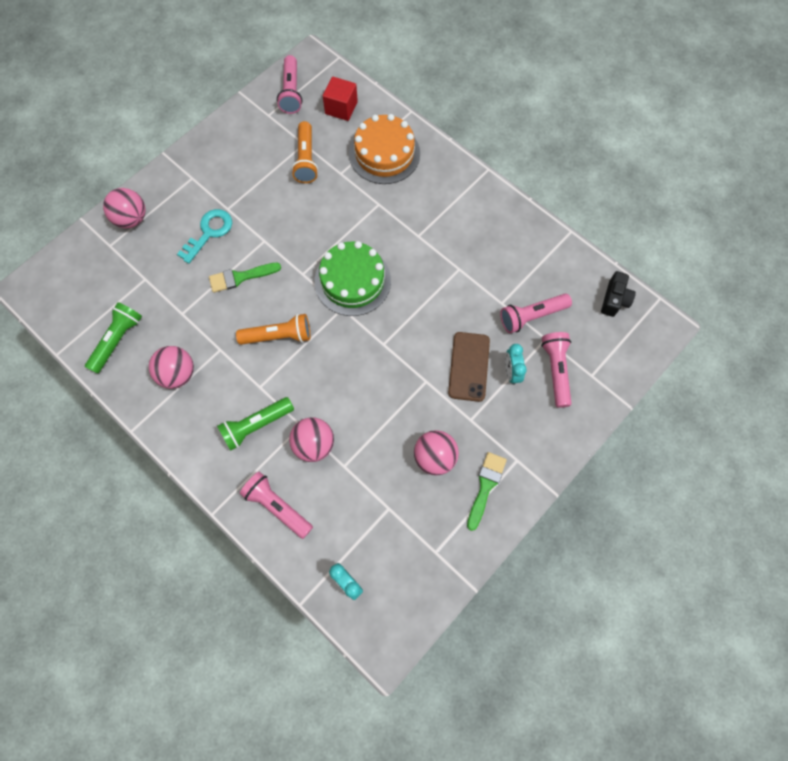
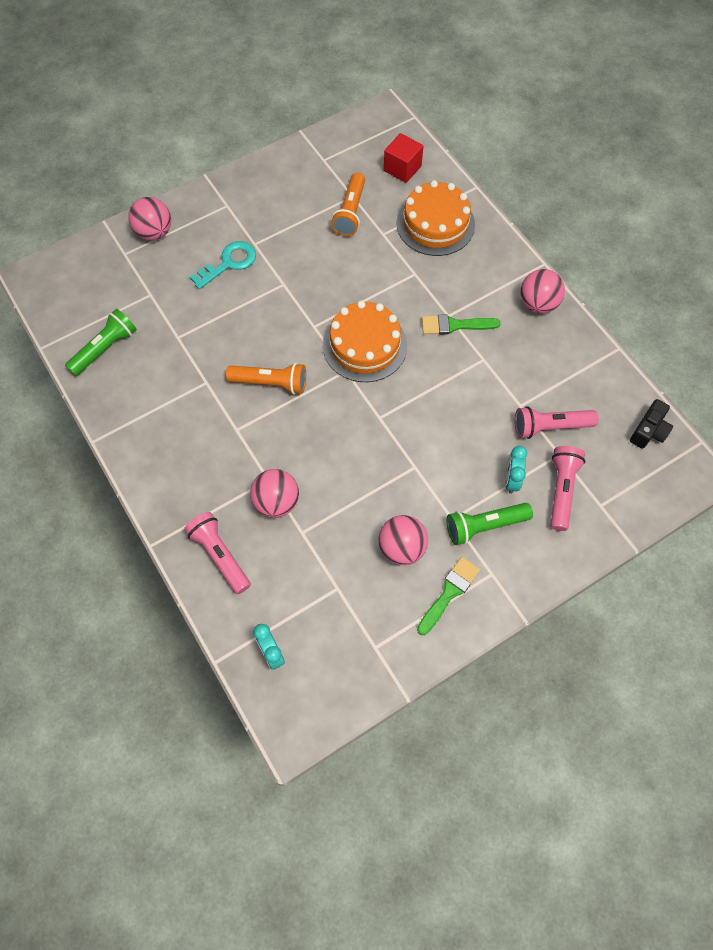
camera: 15 degrees right, 5 degrees down
pink ball [149,346,194,389] -> pink ball moved to [520,269,565,314]
green brush [209,263,281,293] -> green brush moved to [422,314,501,335]
green flashlight [217,397,294,451] -> green flashlight moved to [447,503,533,545]
pink flashlight [277,55,302,114] -> none
green cake [314,241,391,316] -> orange cake [323,301,407,382]
brown phone [448,332,490,402] -> none

